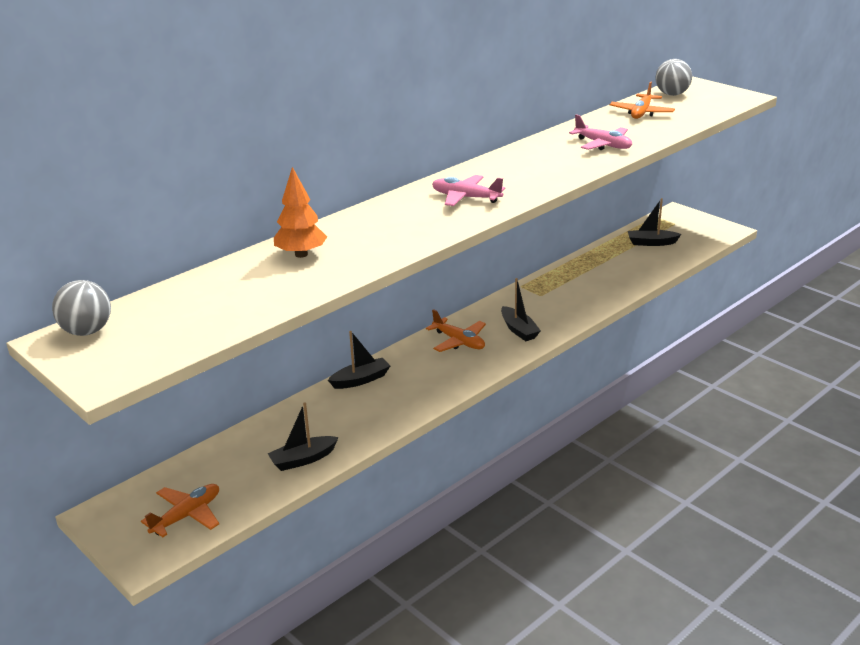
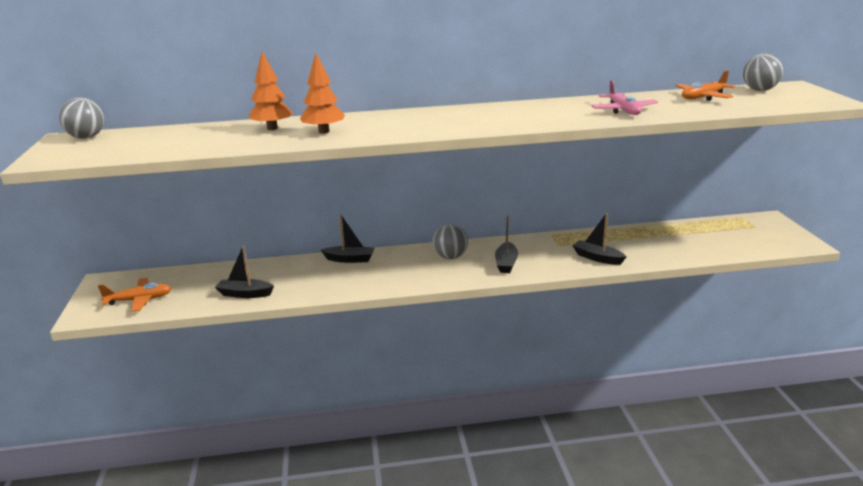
camera: 35 degrees right, 5 degrees down
orange plane [426,309,486,352] -> grey ball [433,224,468,259]
pink plane [432,175,505,206] -> none
black boat [628,198,681,246] -> black boat moved to [572,213,626,265]
none -> orange tree [300,53,345,134]

